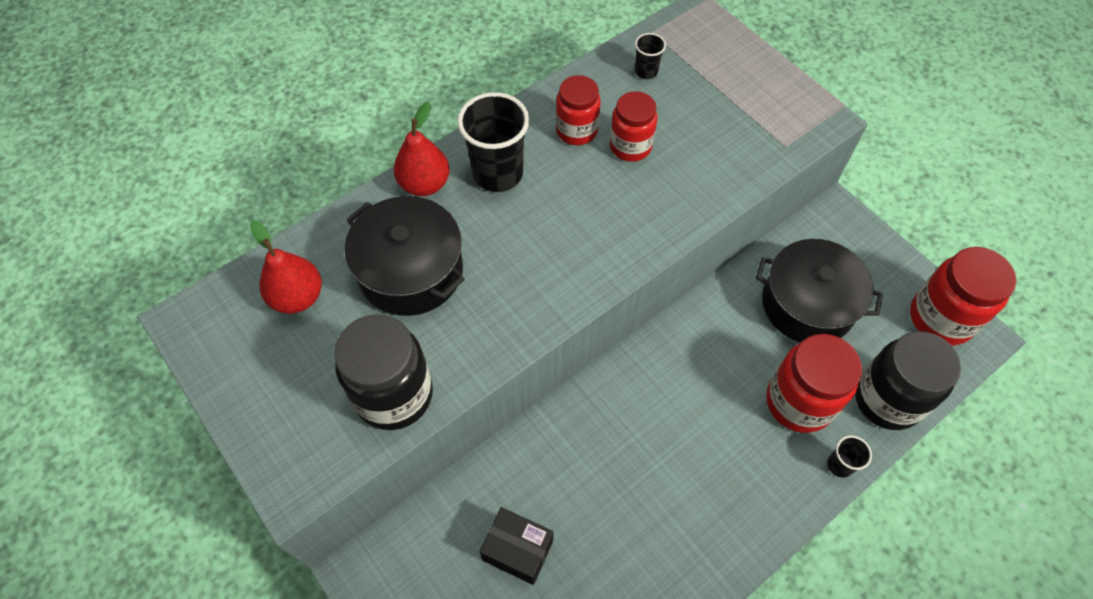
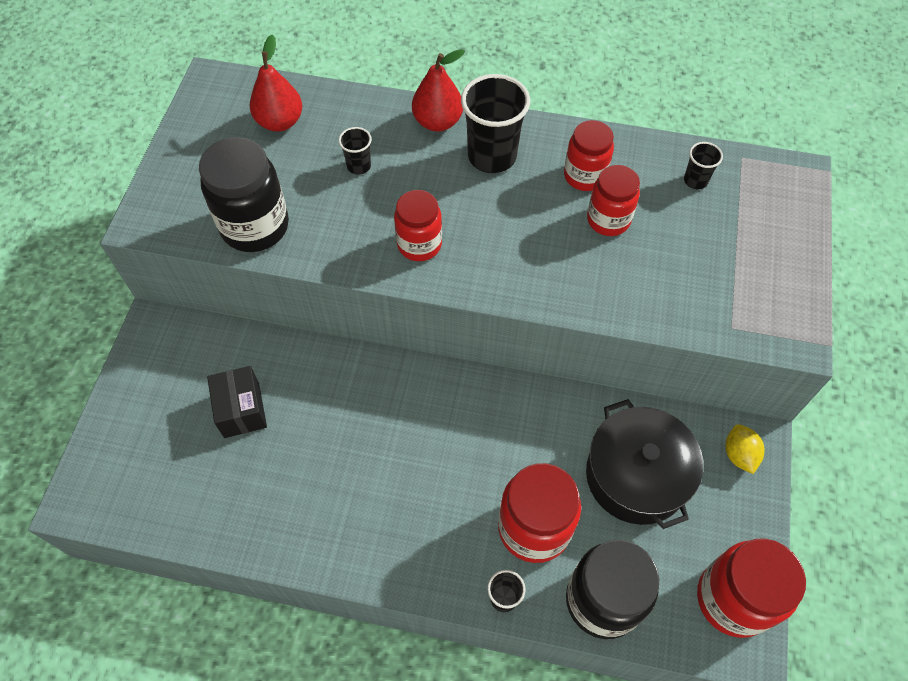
camera: 50 degrees right, 0 degrees up
black pot [345,196,465,316] -> black cup [339,127,372,174]
none -> red jar [394,190,442,261]
none -> yellow lemon [725,424,765,474]

